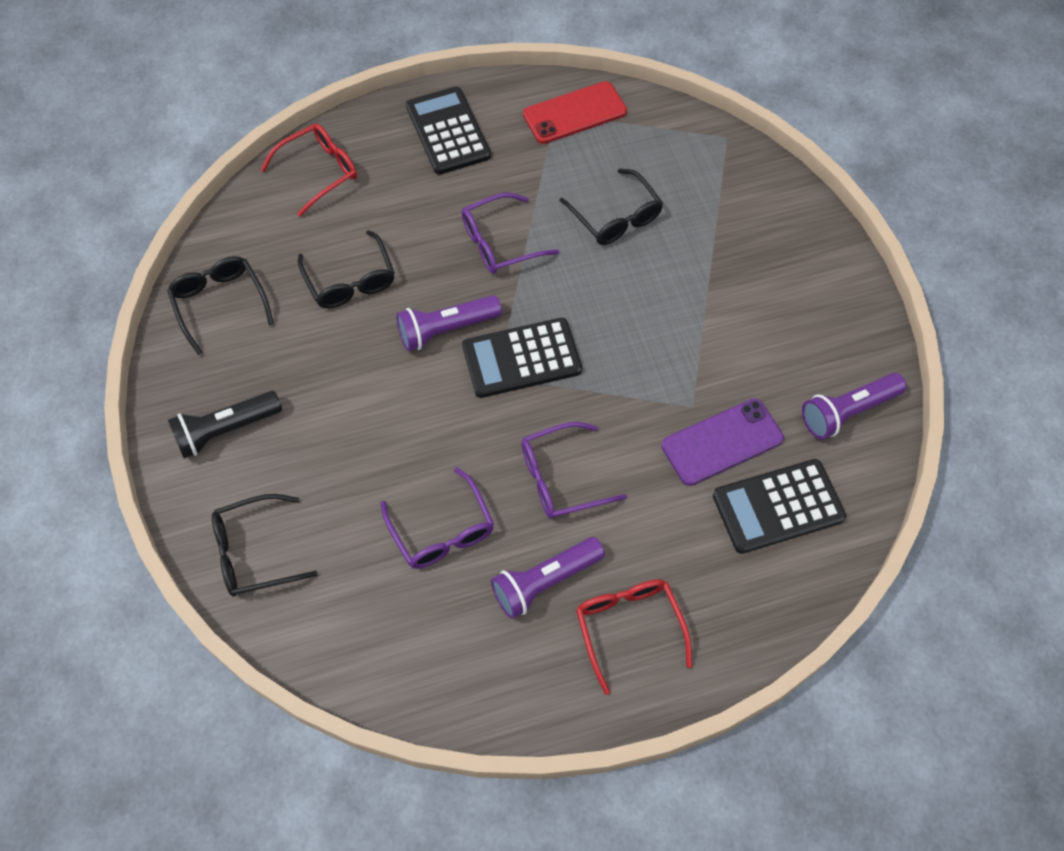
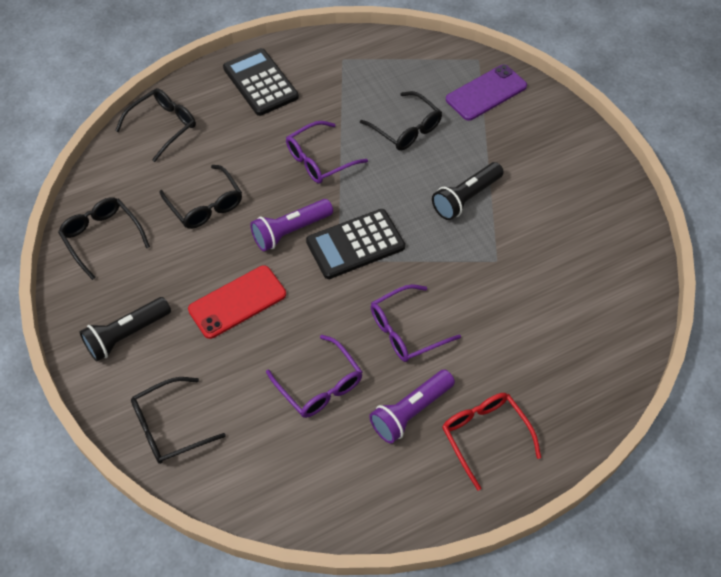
camera: 10 degrees left, 5 degrees down
red glasses [260,124,357,216] -> black glasses [115,88,196,162]
red phone [523,81,627,144] -> red phone moved to [188,265,286,339]
purple phone [661,399,784,486] -> purple phone moved to [446,65,527,121]
black calculator [713,459,846,554] -> none
purple flashlight [802,373,906,439] -> none
none -> black flashlight [432,162,503,220]

